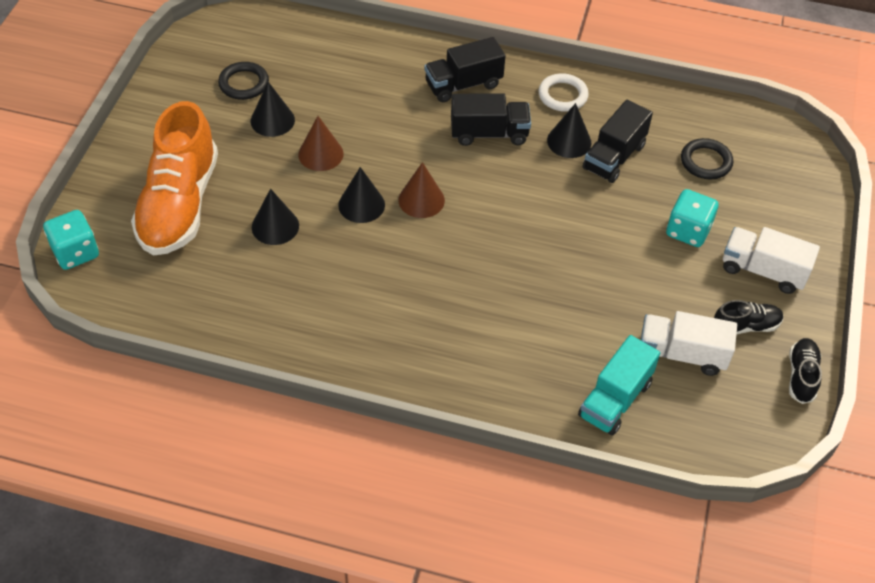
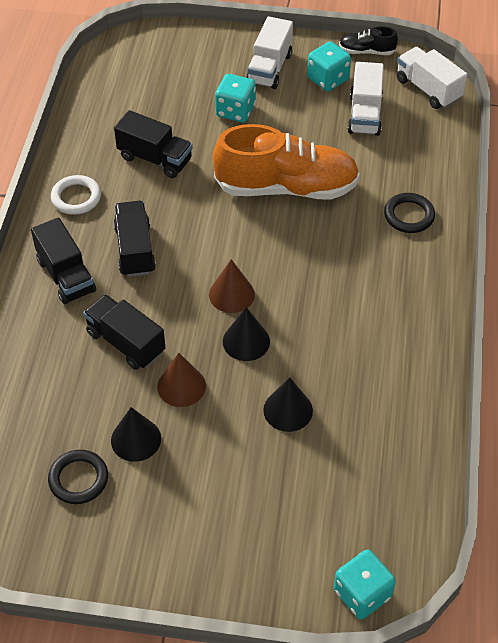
camera: 95 degrees left, 0 degrees up
orange shoe [131,101,218,256] -> orange shoe moved to [213,124,360,199]
black cone [547,103,591,158] -> none
turquoise truck [578,335,660,435] -> none
black ring [681,138,733,179] -> black ring moved to [384,193,435,233]
black shoe [714,300,784,334] -> turquoise dice [307,41,351,91]
none -> black truck [83,294,165,370]
none -> white truck [396,47,467,109]

